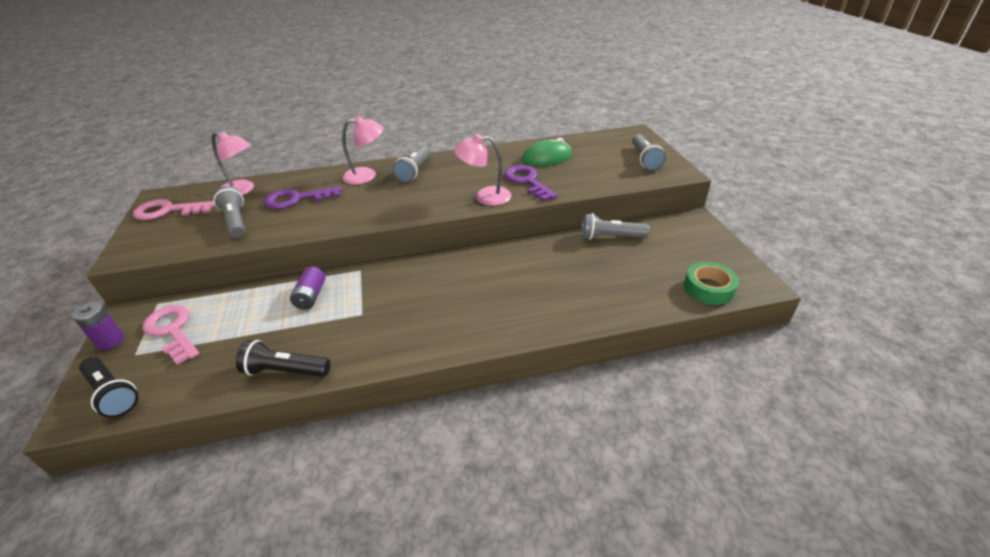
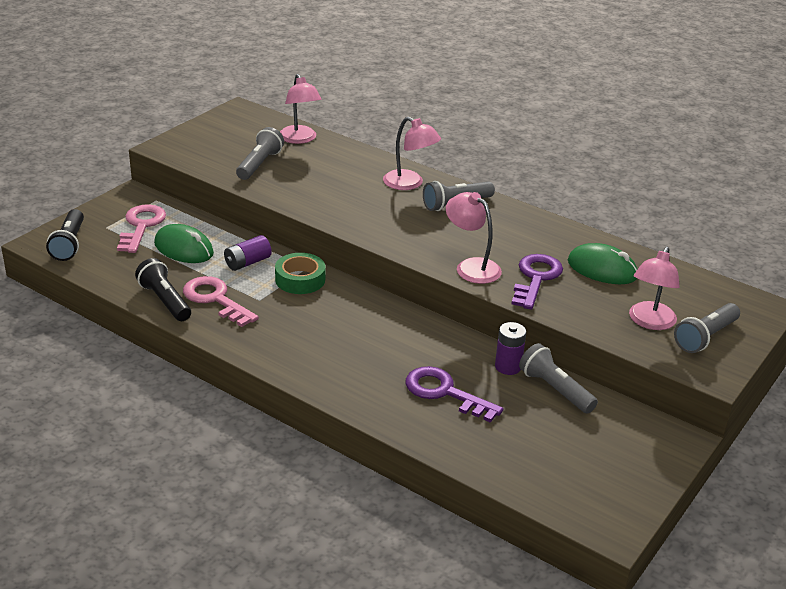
camera: 45 degrees right, 5 degrees down
purple battery [72,302,124,350] -> purple battery moved to [495,322,526,375]
pink key [133,199,215,220] -> pink key moved to [183,276,259,327]
purple key [264,186,342,209] -> purple key moved to [406,366,503,423]
green tape [684,262,739,305] -> green tape moved to [275,253,325,294]
none -> green mouse [154,224,214,263]
none -> pink lamp [629,247,680,330]

